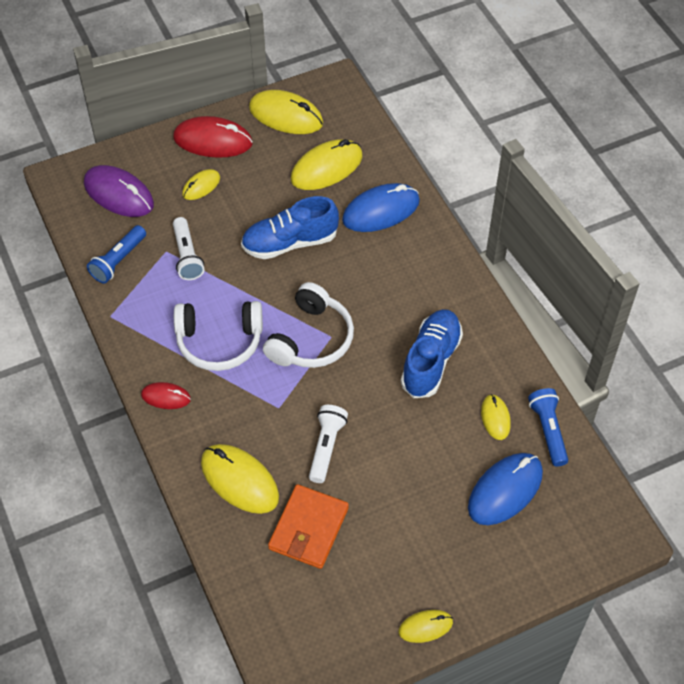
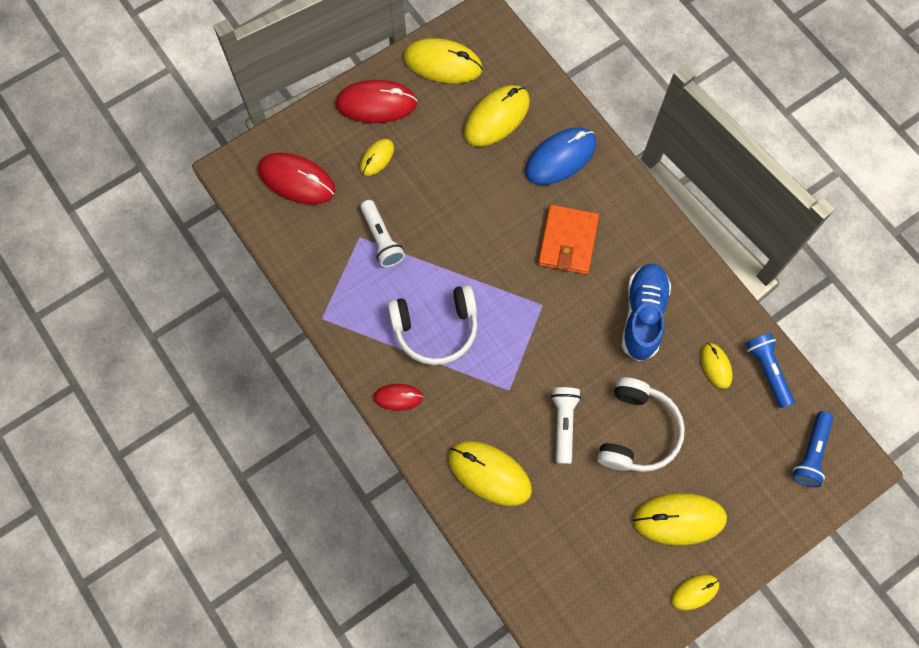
camera: 10 degrees left, 15 degrees up
purple mouse [84,165,154,217] -> red mouse [258,153,335,204]
blue flashlight [87,225,146,283] -> blue flashlight moved to [792,411,833,487]
blue shoe [241,196,339,259] -> none
white headphones [263,282,354,368] -> white headphones moved to [597,377,685,472]
orange wallet [268,484,349,569] -> orange wallet moved to [538,205,599,274]
blue mouse [468,453,543,525] -> none
none -> yellow mouse [633,493,727,545]

